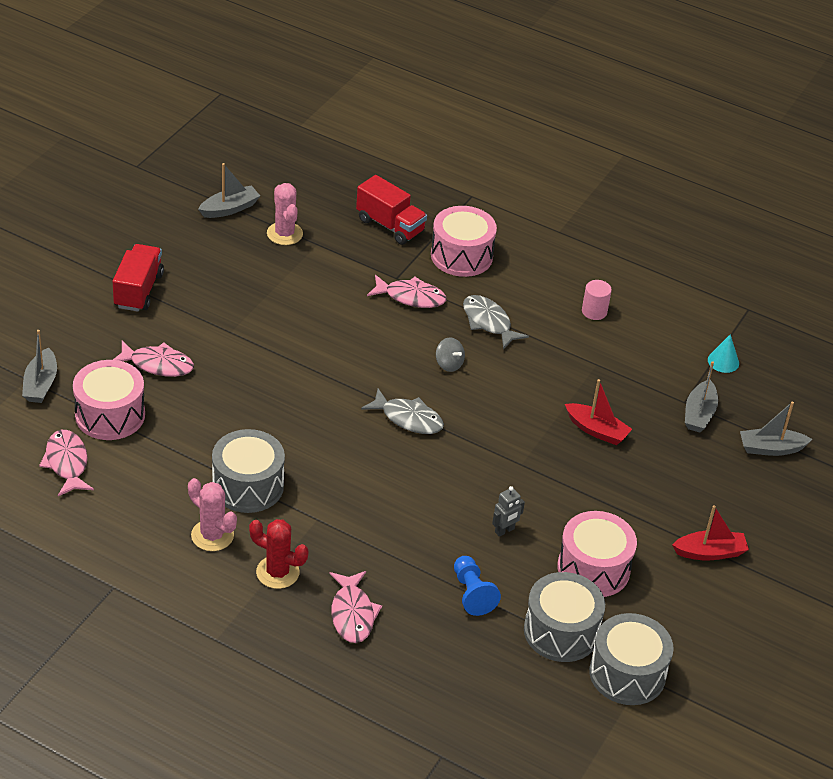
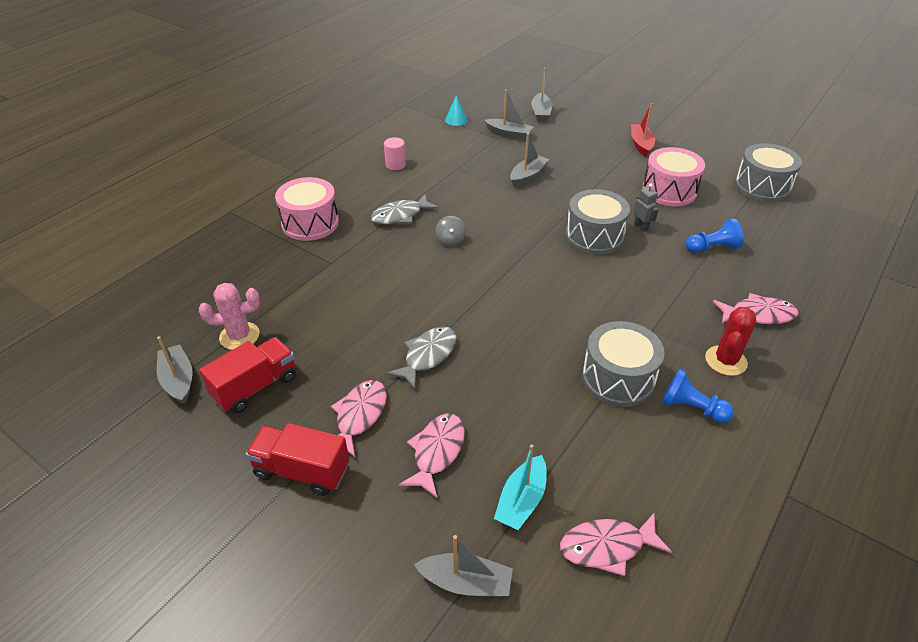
camera: 80 degrees left, 0 degrees up
pink drum [73,360,145,440] -> turquoise boat [494,444,547,530]
pink cactus [188,478,237,551] -> blue pawn [662,369,734,423]
red truck [356,175,427,245] -> red truck moved to [199,337,296,413]
grey fish [361,389,444,434] -> grey fish moved to [386,326,457,389]
pink fish [367,275,447,308] -> pink fish moved to [331,380,387,457]
grey spinning top [436,337,465,372] -> grey spinning top turned 120 degrees clockwise [436,216,466,246]
grey drum [524,572,605,662] -> grey drum moved to [565,189,630,255]
red boat [565,379,632,445] -> grey boat [510,133,549,187]

